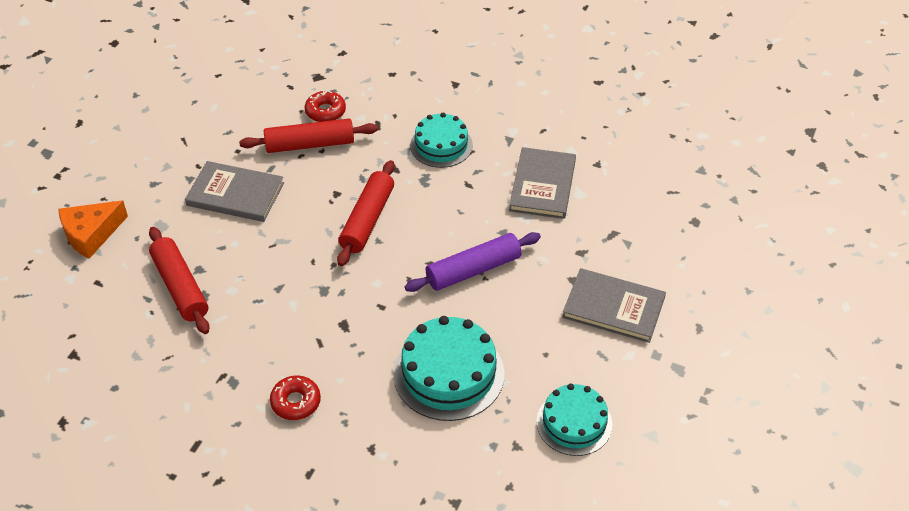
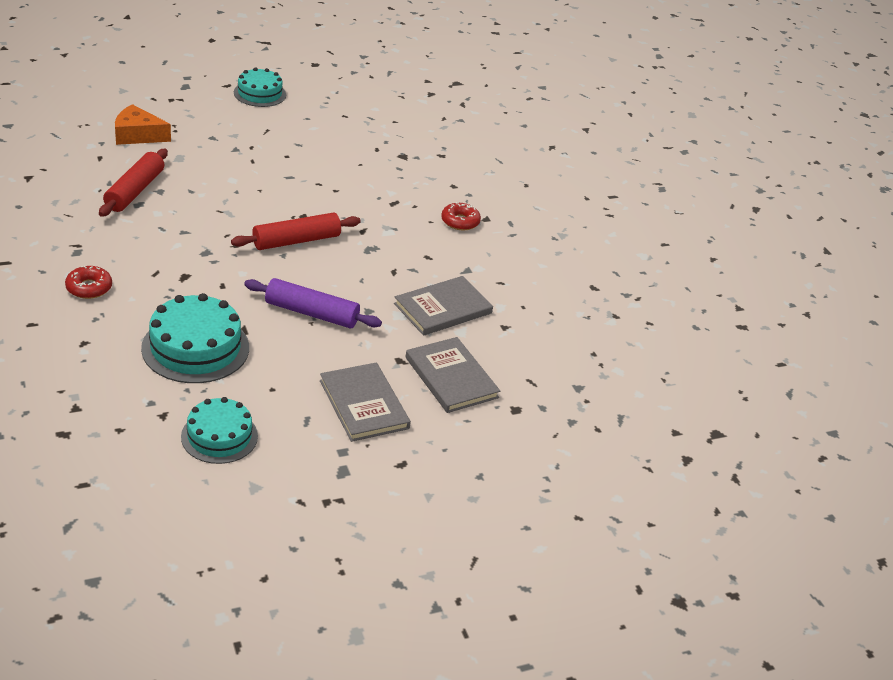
camera: 40 degrees right, 10 degrees down
grey book [185,161,284,222] -> grey book moved to [406,337,500,413]
red rolling pin [239,119,378,153] -> none
red donut [304,90,346,122] -> red donut moved to [441,202,481,231]
turquoise cake [410,112,473,168] -> turquoise cake moved to [234,67,286,107]

